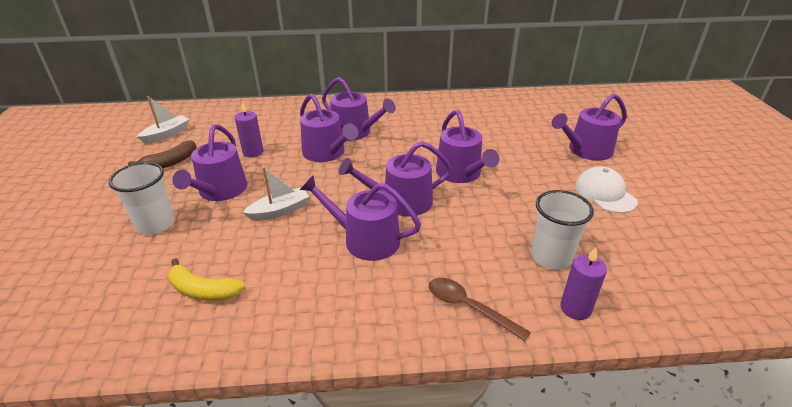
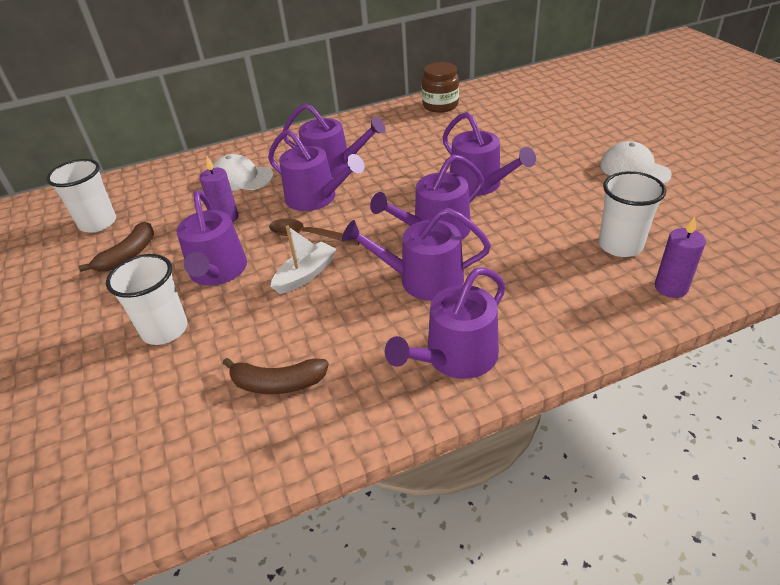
camera: 15 degrees left, 5 degrees up
white boat [137,96,190,144] -> white cup [46,159,116,233]
yellow banana [168,258,245,301] -> brown banana [223,358,329,394]
brown spoon [429,278,531,342] -> brown spoon moved to [269,218,359,245]
purple watering can [552,94,627,161] -> purple watering can moved to [385,267,506,379]
none -> white cap [213,154,274,191]
none -> brown jar [422,62,459,113]

